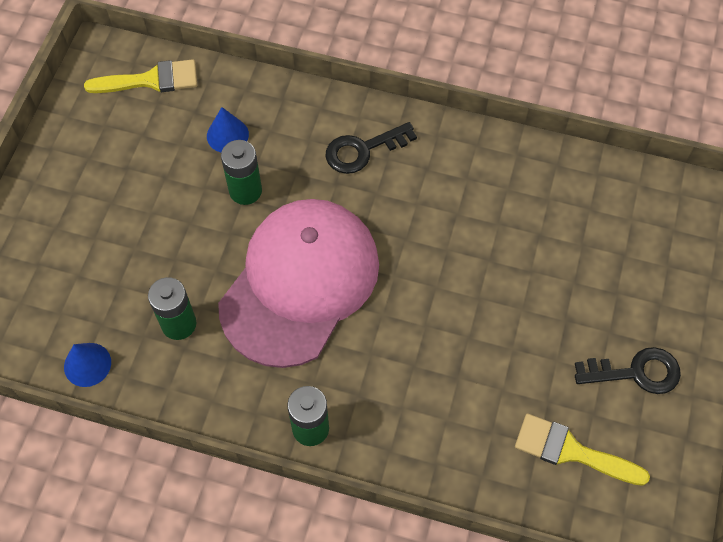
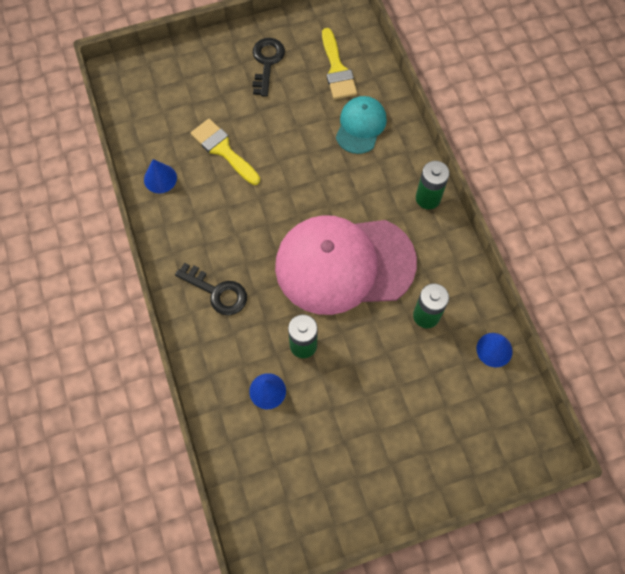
camera: 125 degrees left, 5 degrees up
yellow brush [84,59,197,93] -> yellow brush moved to [191,119,260,185]
black key [575,347,681,394] -> black key turned 45 degrees clockwise [252,38,285,97]
none -> blue cone [144,159,177,193]
none -> turquoise cap [336,96,387,154]

